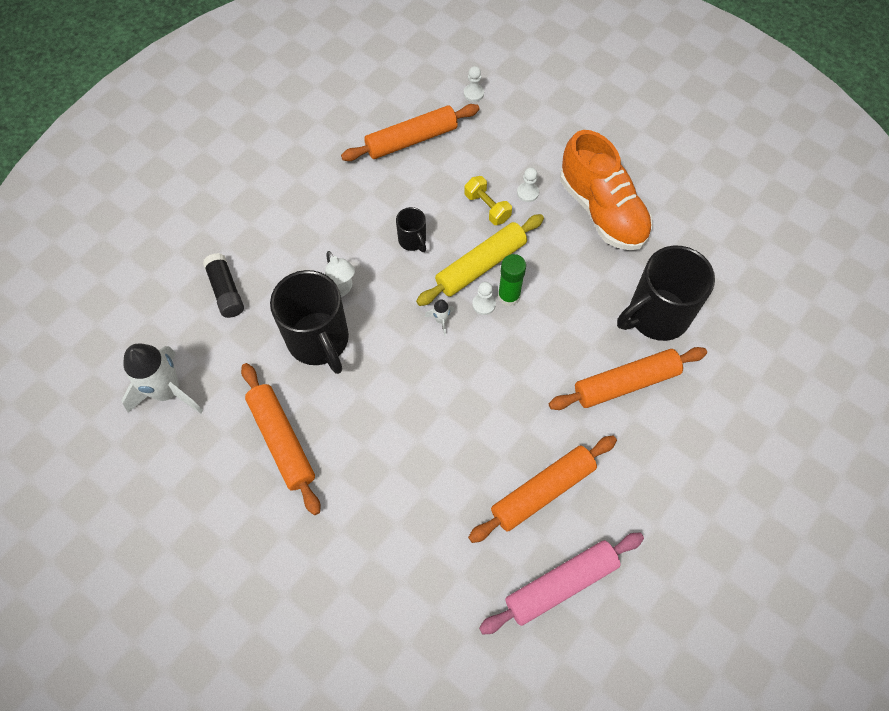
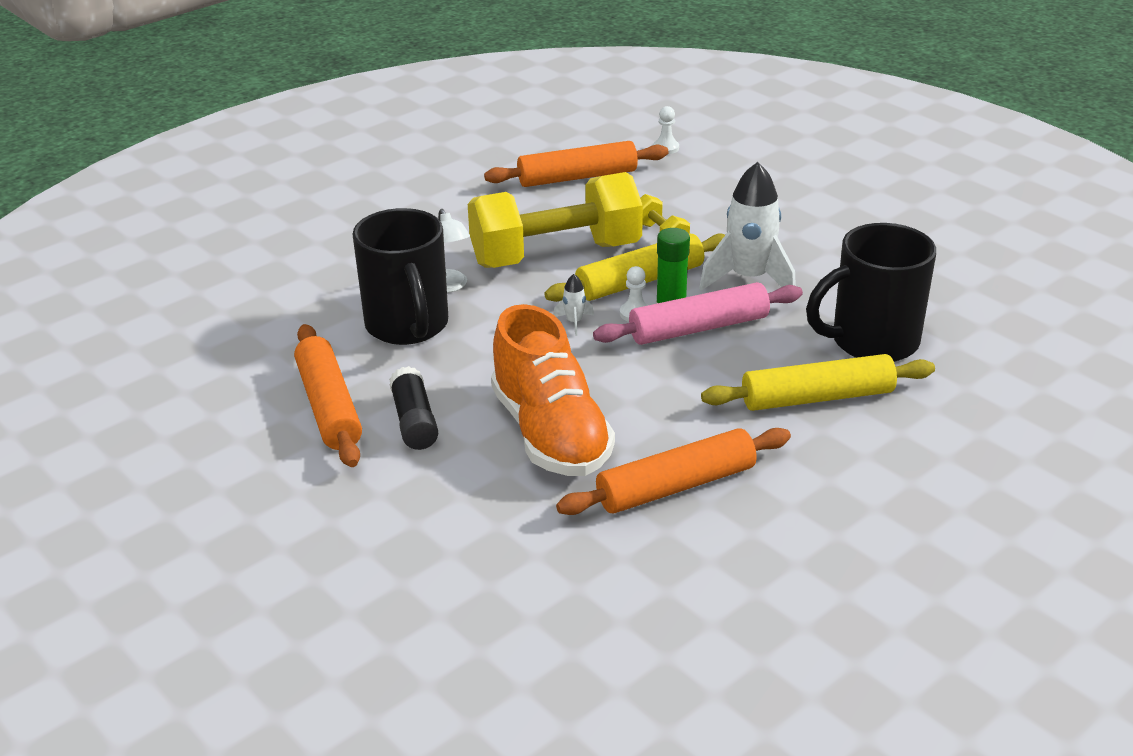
camera: 10 degrees right, 30 degrees down
white rocket [121,344,203,414] -> white rocket moved to [699,162,796,291]
black glue stick [203,253,244,318] -> black glue stick moved to [389,366,438,450]
black mug [396,207,426,252] -> yellow dumbbell [468,172,643,268]
pink rolling pin [479,533,644,634] -> pink rolling pin moved to [593,282,803,345]
white pawn [517,168,539,202] -> none
orange rolling pin [549,347,707,410] -> yellow rolling pin [701,354,935,411]
orange shoe [560,130,653,250] -> orange shoe moved to [491,304,615,476]

